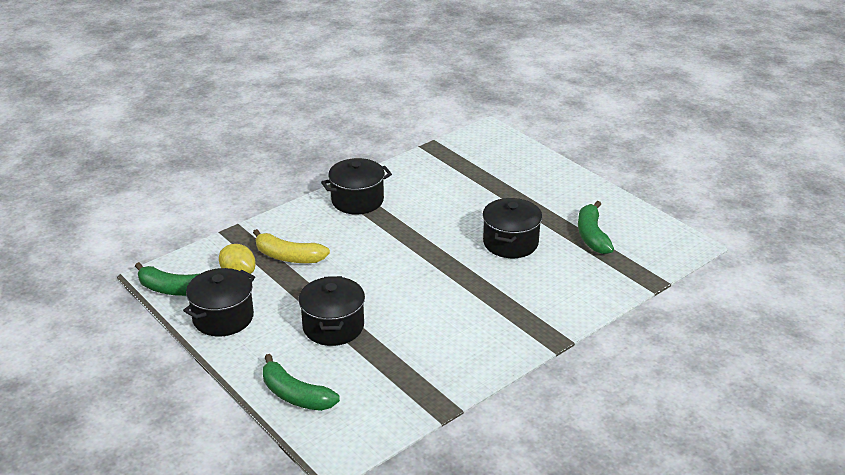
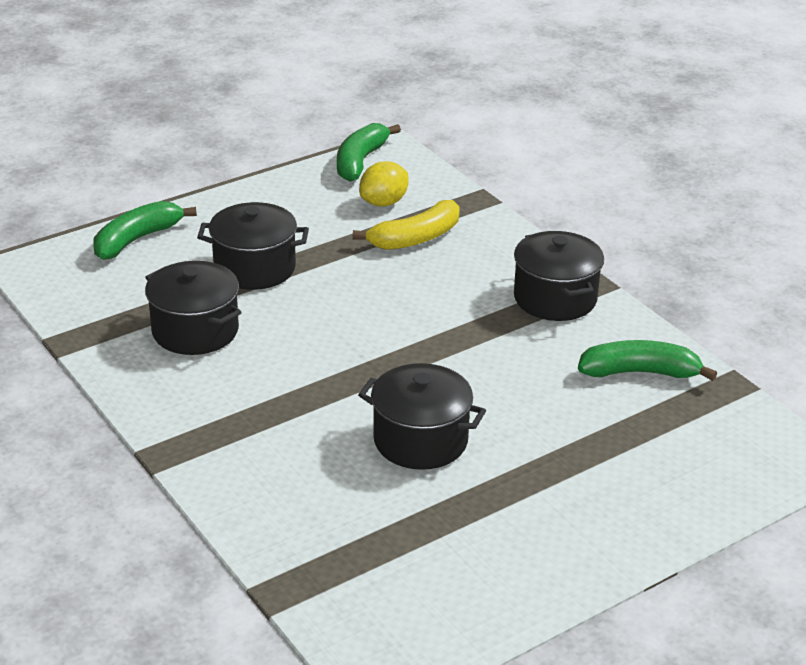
camera: 95 degrees right, 0 degrees up
black pot [183,268,255,336] -> black pot moved to [145,261,242,355]
yellow banana [253,229,330,263] -> yellow banana turned 150 degrees counterclockwise [353,200,460,250]
green banana [578,201,614,254] -> green banana moved to [578,340,717,381]

